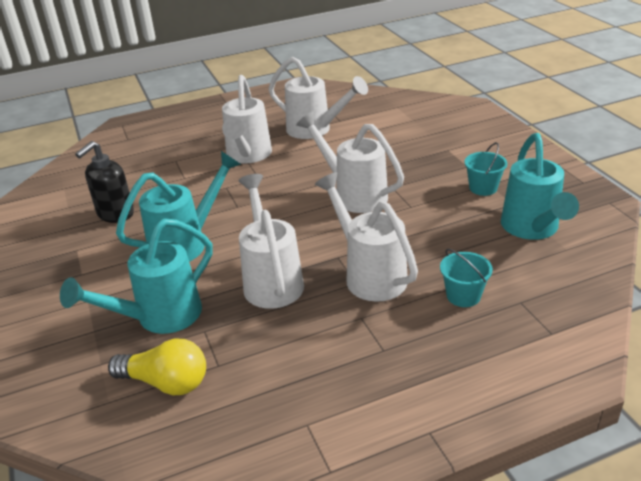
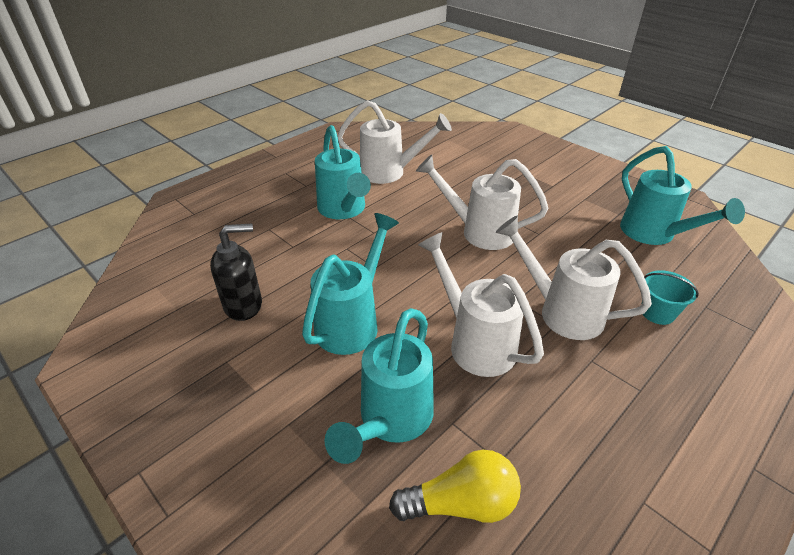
camera: 25 degrees left, 5 degrees up
black soap dispenser [75,141,134,223] -> black soap dispenser turned 120 degrees counterclockwise [210,224,262,321]
white watering can [222,75,272,163] -> turquoise watering can [315,125,371,219]
turquoise bucket [464,142,507,196] -> none

